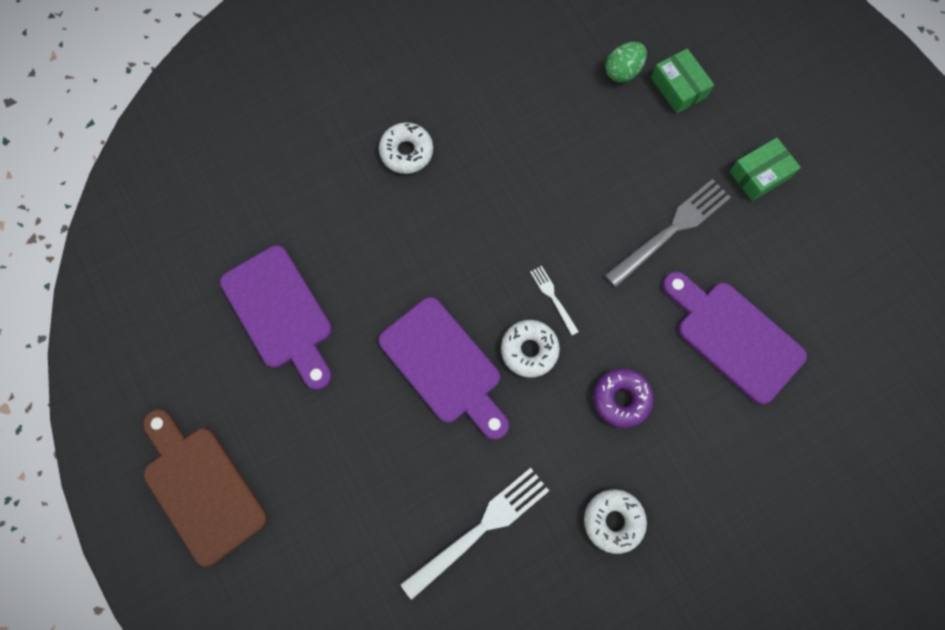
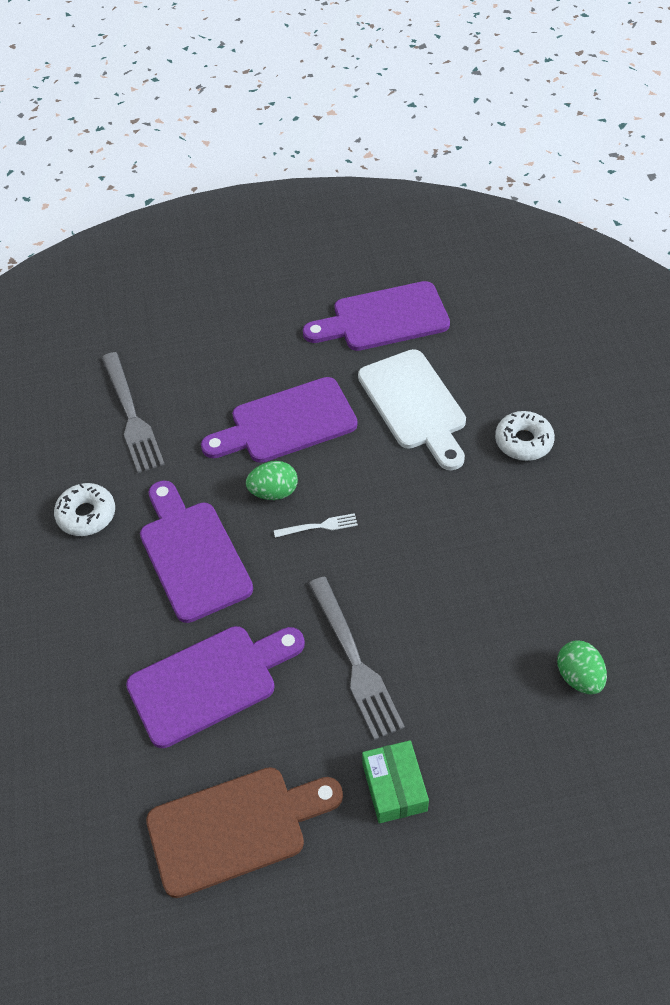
camera: 110 degrees right, 20 degrees down
brown cutting board [143,409,267,567] -> brown cutting board moved to [146,767,343,898]
white fork [400,468,549,600] -> grey fork [102,352,165,473]
white donut [501,320,560,378] -> green egg [246,461,298,500]
purple donut [593,368,654,428] -> purple cutting board [140,480,253,623]
green box [651,48,714,113] -> none
none -> white cutting board [358,349,466,470]

